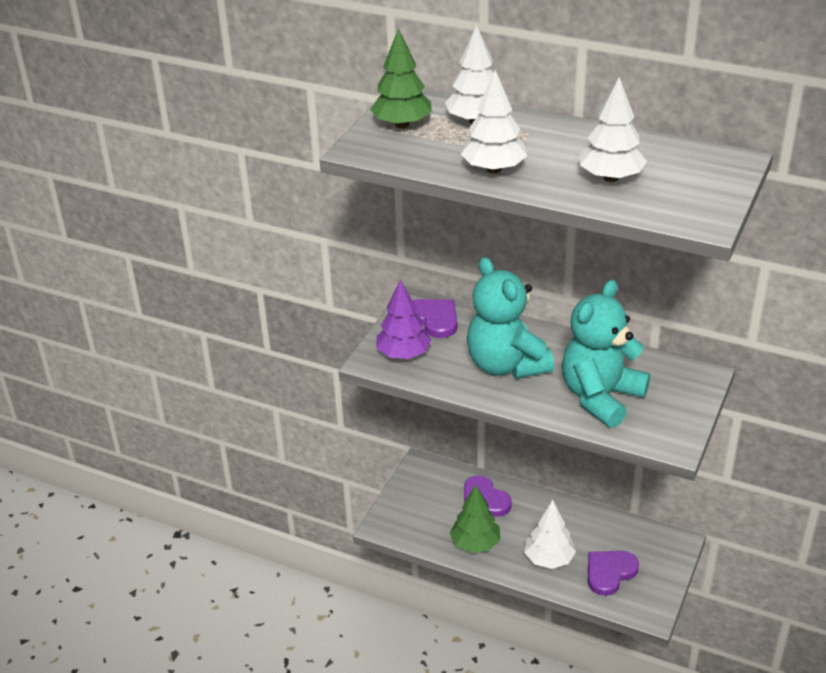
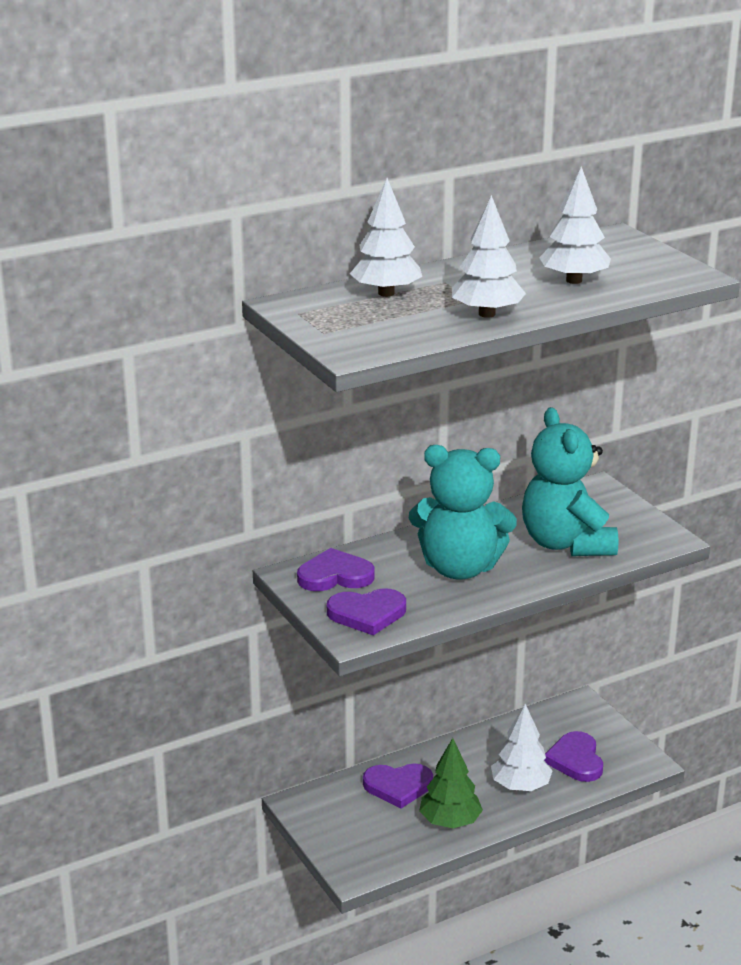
camera: 55 degrees left, 10 degrees down
green tree [370,29,432,128] -> none
purple tree [376,280,432,359] -> purple heart [327,588,406,636]

